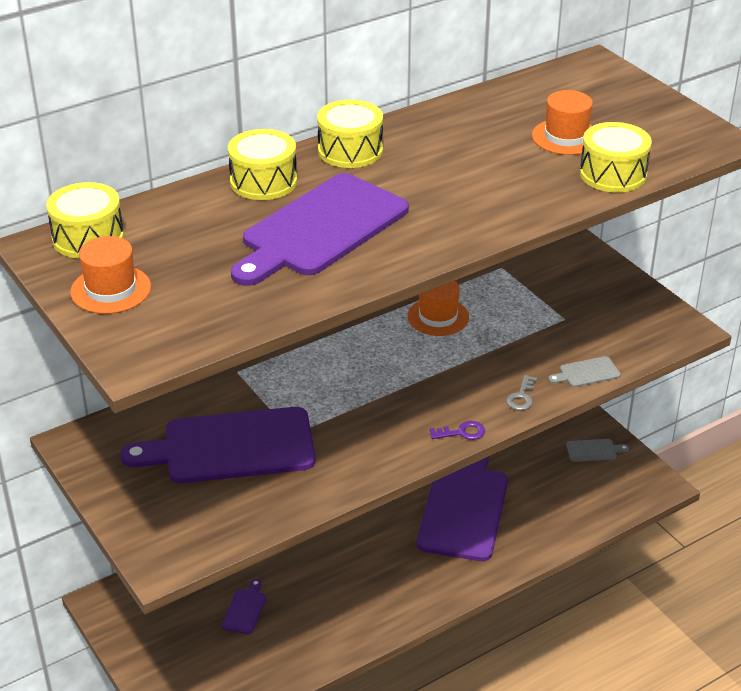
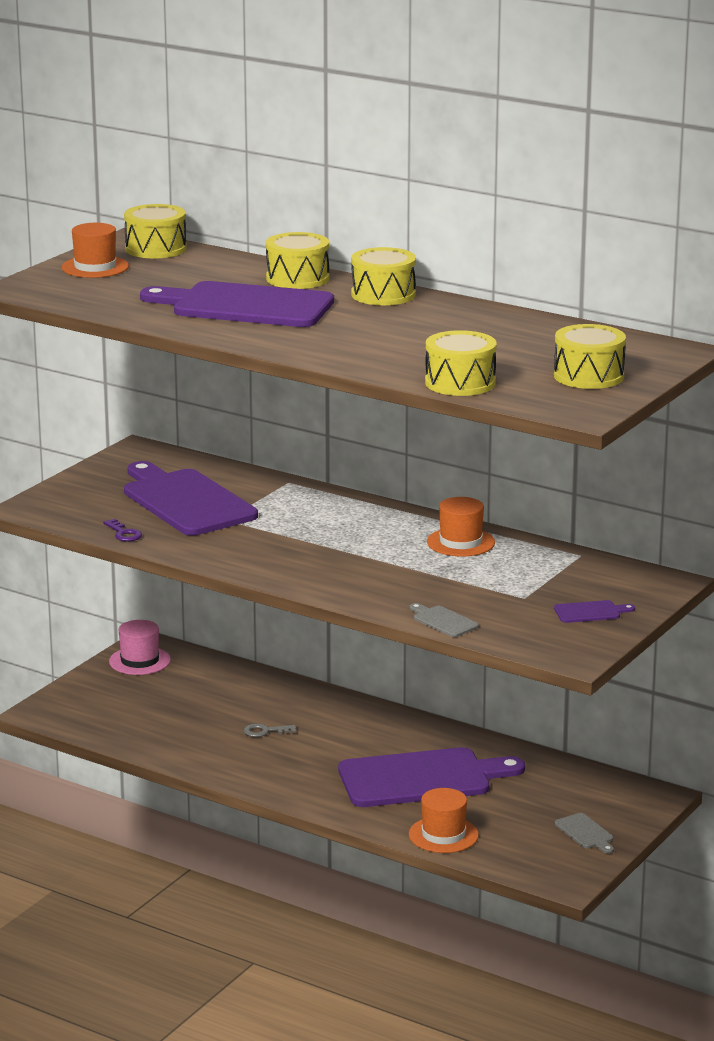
camera: 65 degrees right, 15 degrees down
purple cutting board [221,579,266,634] -> purple cutting board moved to [554,600,635,623]
purple key [430,421,485,440] -> purple key moved to [103,519,142,542]
grey key [506,375,537,411] -> grey key moved to [244,723,296,737]
orange hat [532,90,593,155] -> orange hat moved to [409,788,479,853]
none -> pink hat [109,620,171,675]
none -> yellow drum [554,324,626,389]

